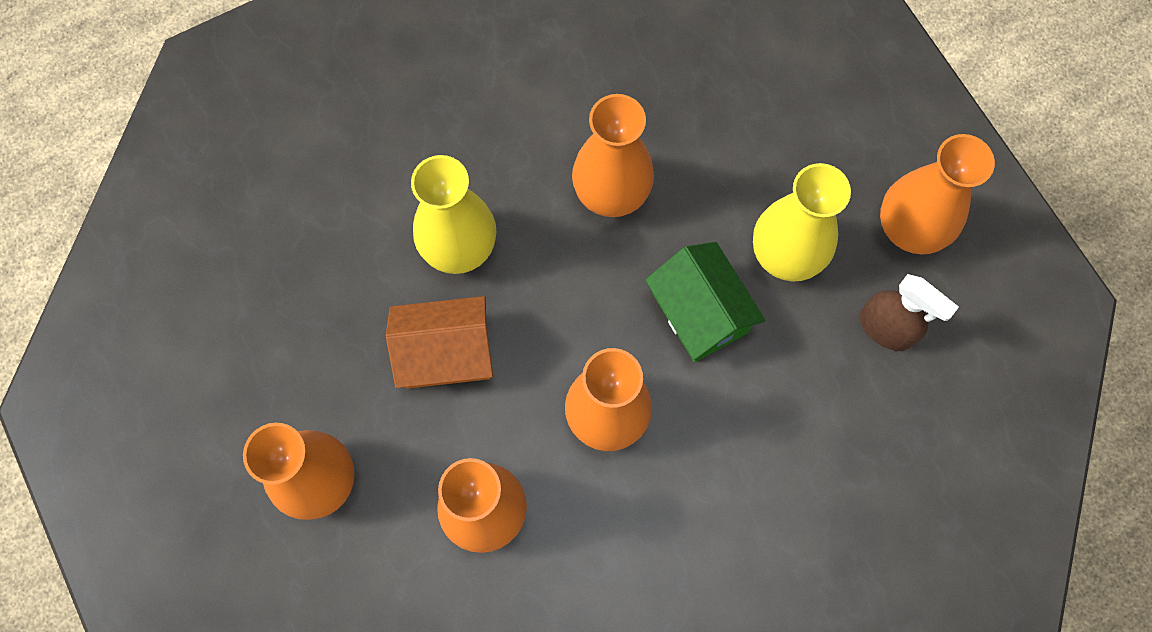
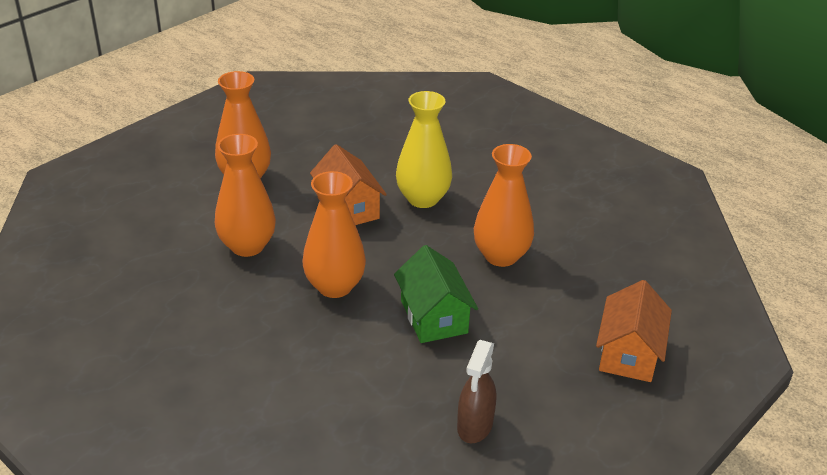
camera: 70 degrees right, 35 degrees down
green house [645,242,766,362] -> green house turned 60 degrees counterclockwise [394,245,478,343]
yellow vase [753,163,851,281] -> none
orange vase [880,134,995,255] -> none
none -> orange house [596,280,672,382]

